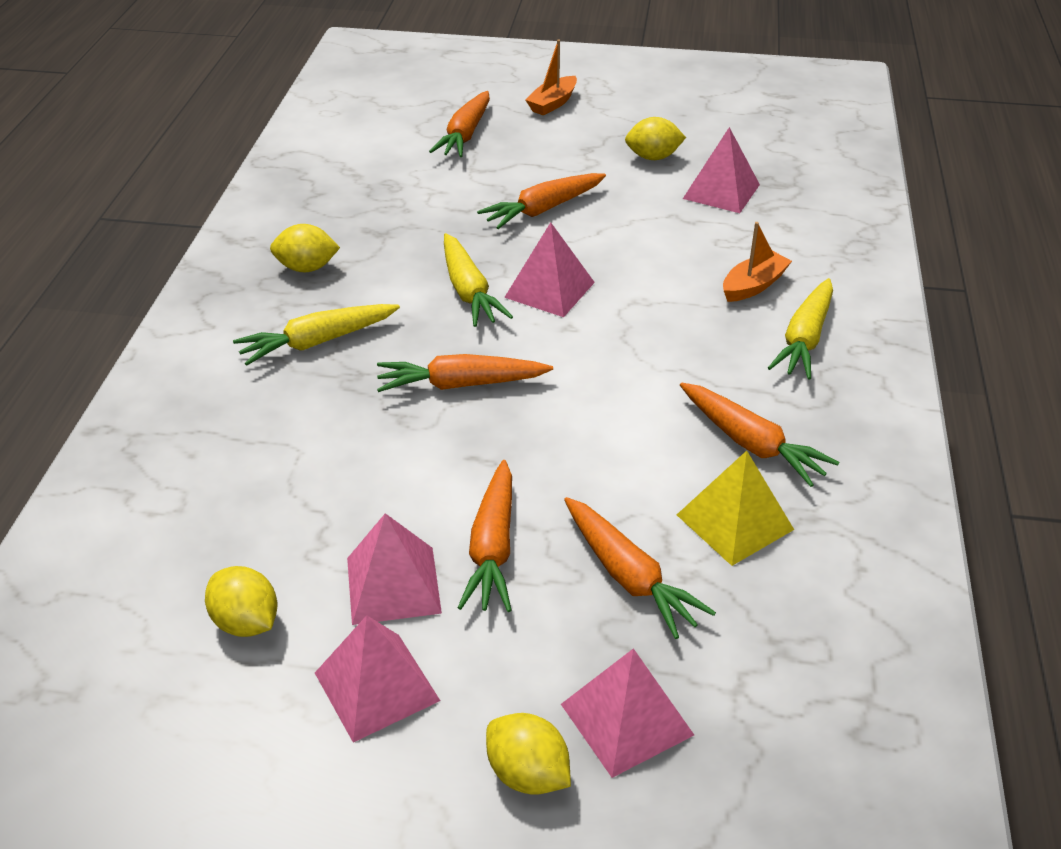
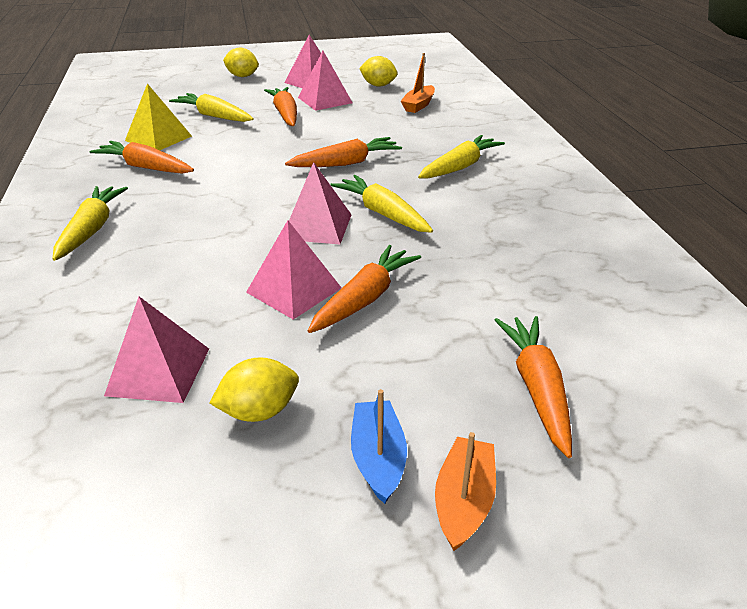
camera: 160 degrees right, 5 degrees down
yellow lemon [270,224,340,272] -> none
pink pyramid [561,648,694,778] -> pink pyramid moved to [246,220,341,320]
orange carrot [564,497,716,639] -> yellow carrot [169,93,254,122]
orange boat [723,222,792,302] -> orange boat moved to [401,53,435,113]
none -> blue boat [351,389,407,504]

